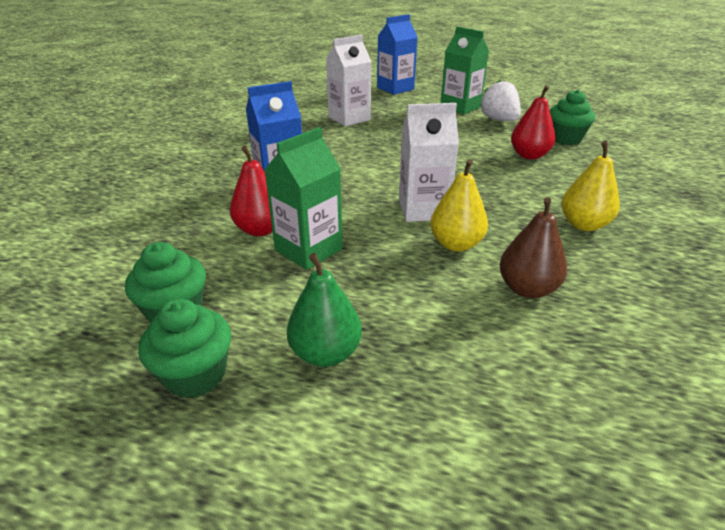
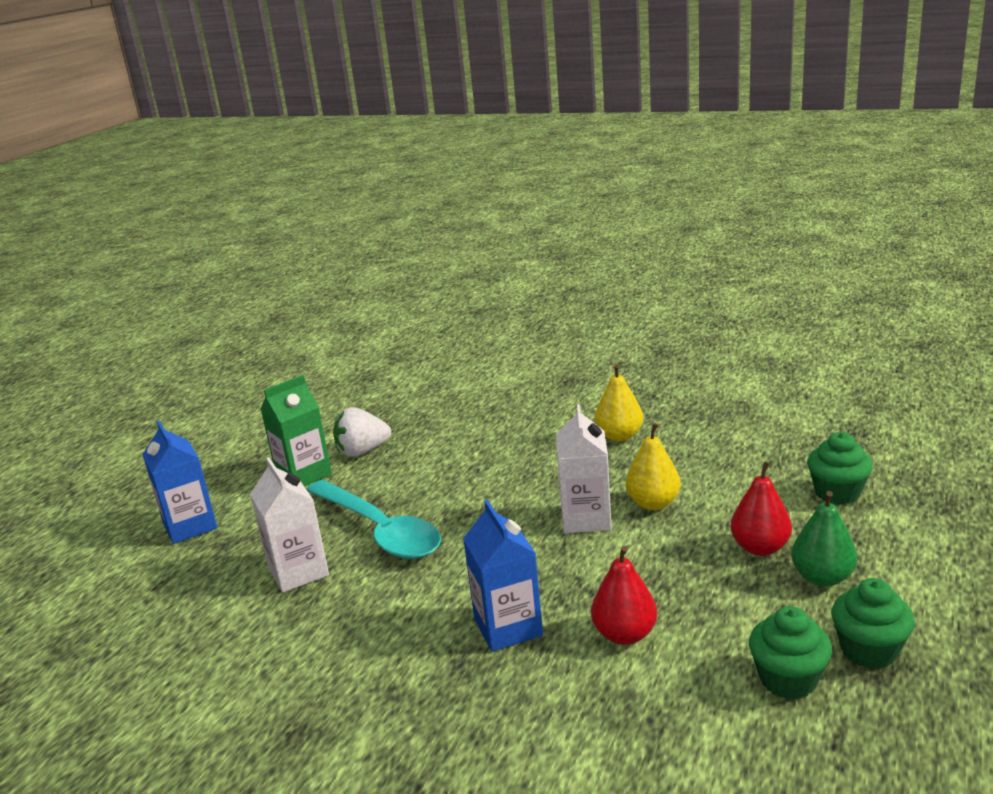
camera: 80 degrees left, 10 degrees down
green carton [264,127,343,270] -> none
brown pear [500,197,567,298] -> none
red pear [511,85,555,160] -> red pear moved to [730,461,792,556]
green cupcake [550,89,595,145] -> green cupcake moved to [807,432,873,505]
none -> turquoise spoon [306,480,441,559]

